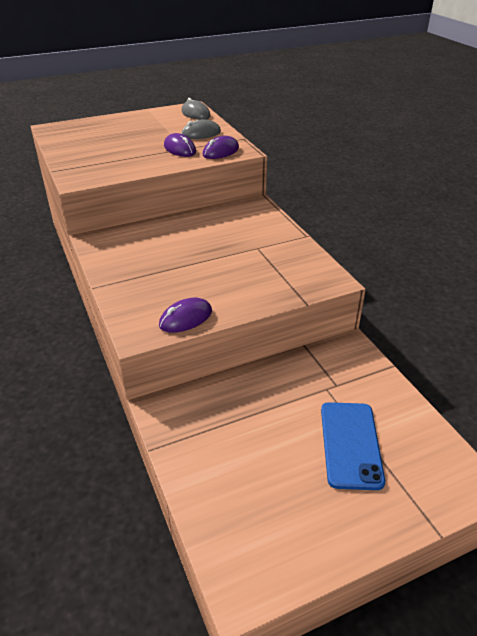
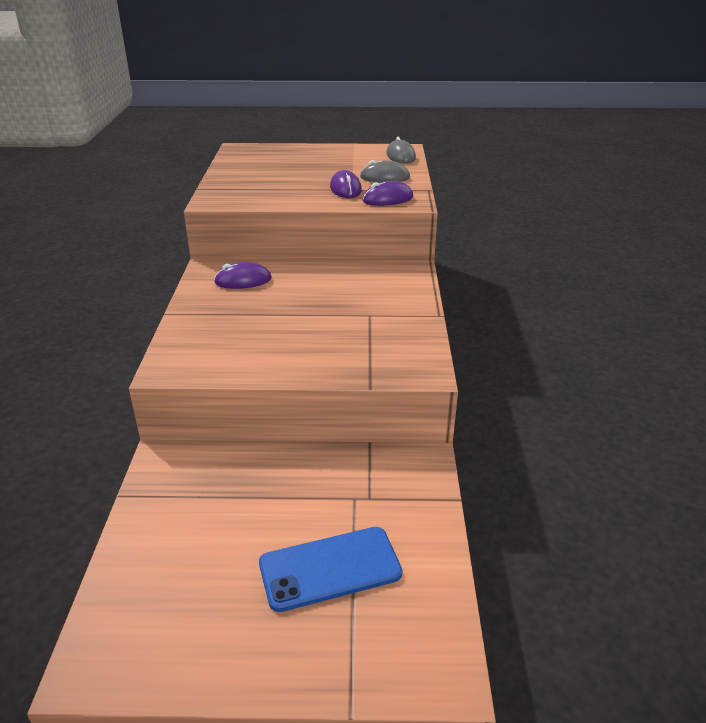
camera: 25 degrees right, 5 degrees down
purple mouse [159,298,212,333] -> purple mouse moved to [214,262,272,289]
blue phone [321,402,385,490] -> blue phone turned 45 degrees clockwise [259,527,402,612]

